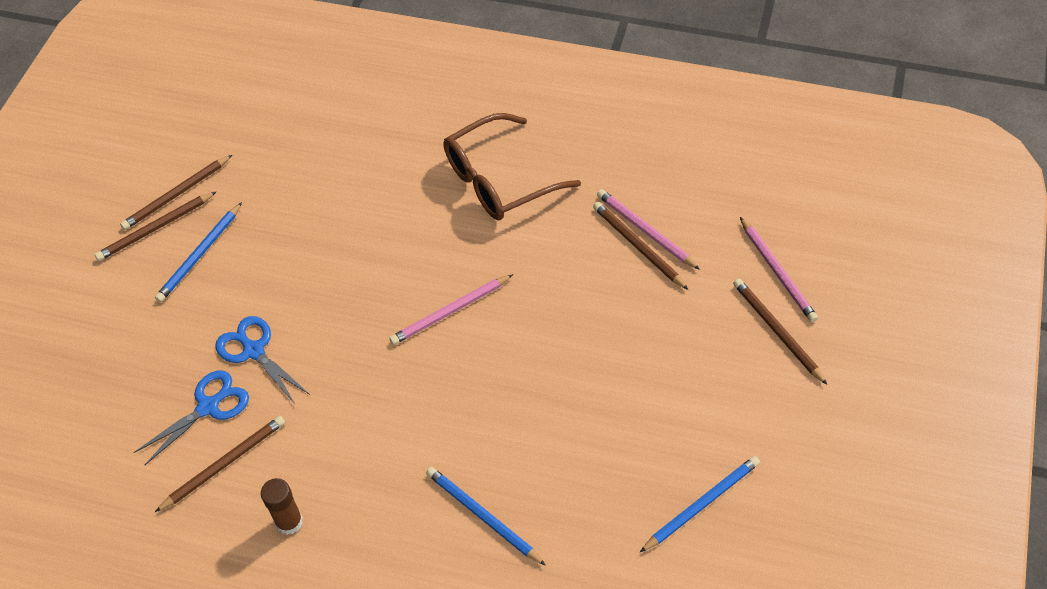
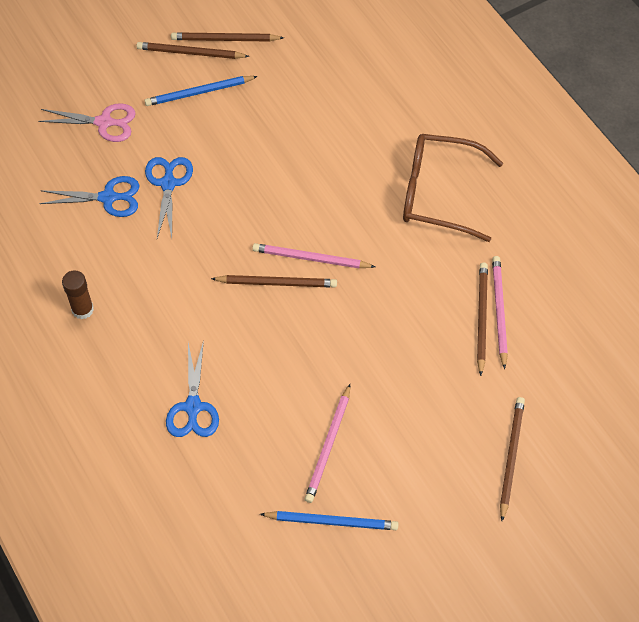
camera: 40 degrees right, 5 degrees up
brown pencil [155,416,285,512] -> brown pencil moved to [211,275,337,287]
blue pencil [426,467,546,566] -> blue scissors [166,340,219,437]
pink pencil [740,217,818,322] -> pink pencil moved to [305,384,350,503]
none -> pink scissors [38,103,136,142]

